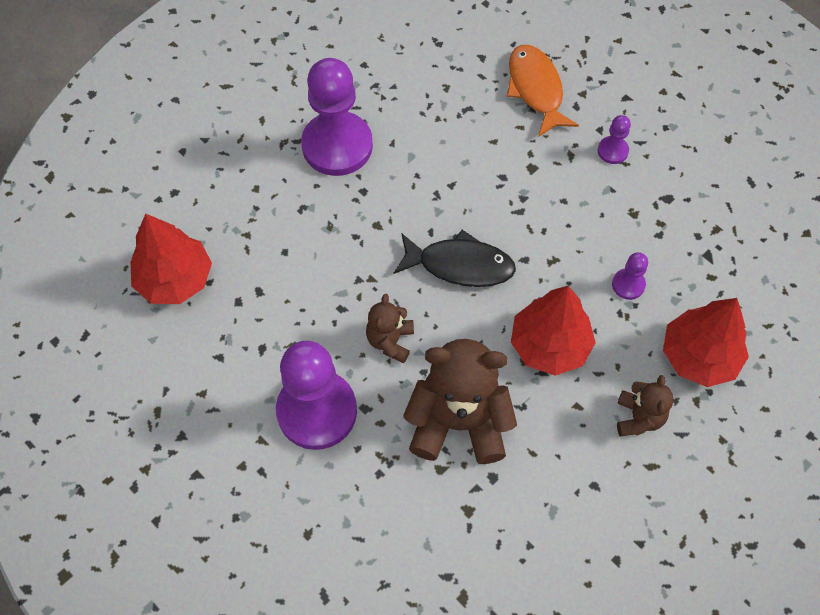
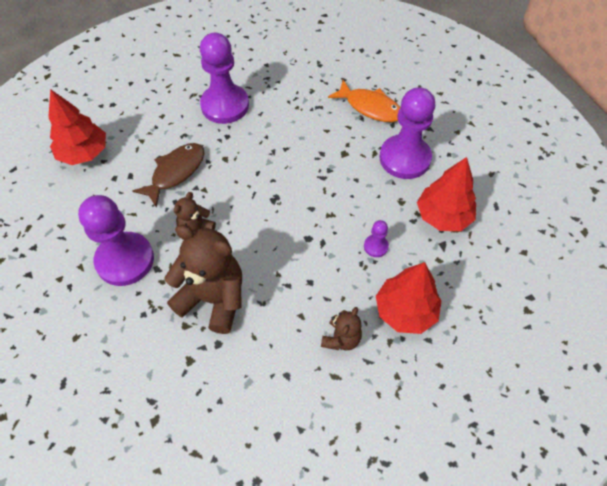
camera: 20 degrees right, 5 degrees down
black fish [394,230,516,287] -> none
orange fish [507,45,579,137] -> orange fish turned 120 degrees clockwise [328,80,401,122]
red tree [511,286,596,376] -> red tree moved to [417,157,476,231]
purple pawn [598,115,631,164] -> purple pawn [380,87,435,179], size x2.30
none -> brown fish [132,143,205,208]

